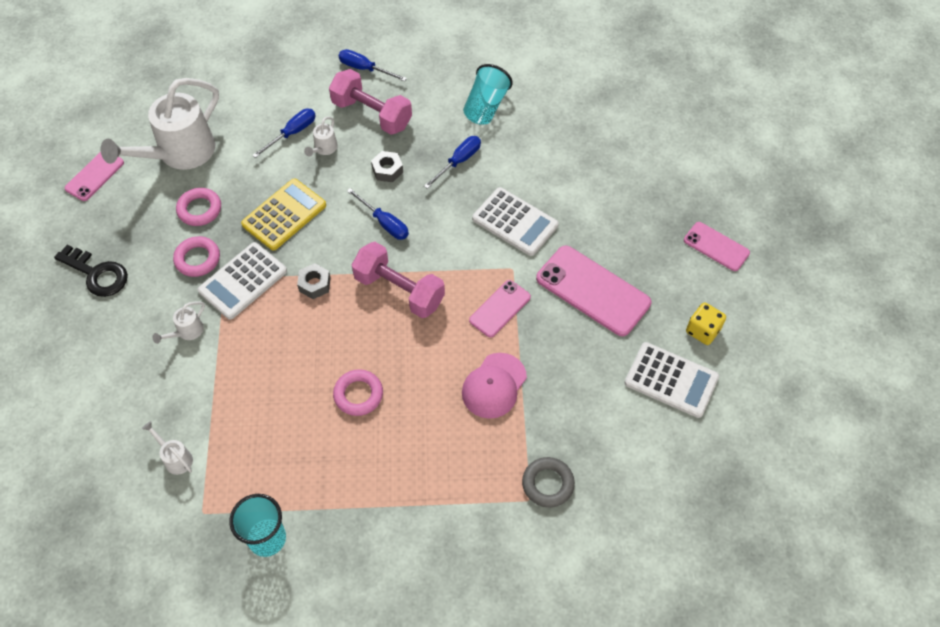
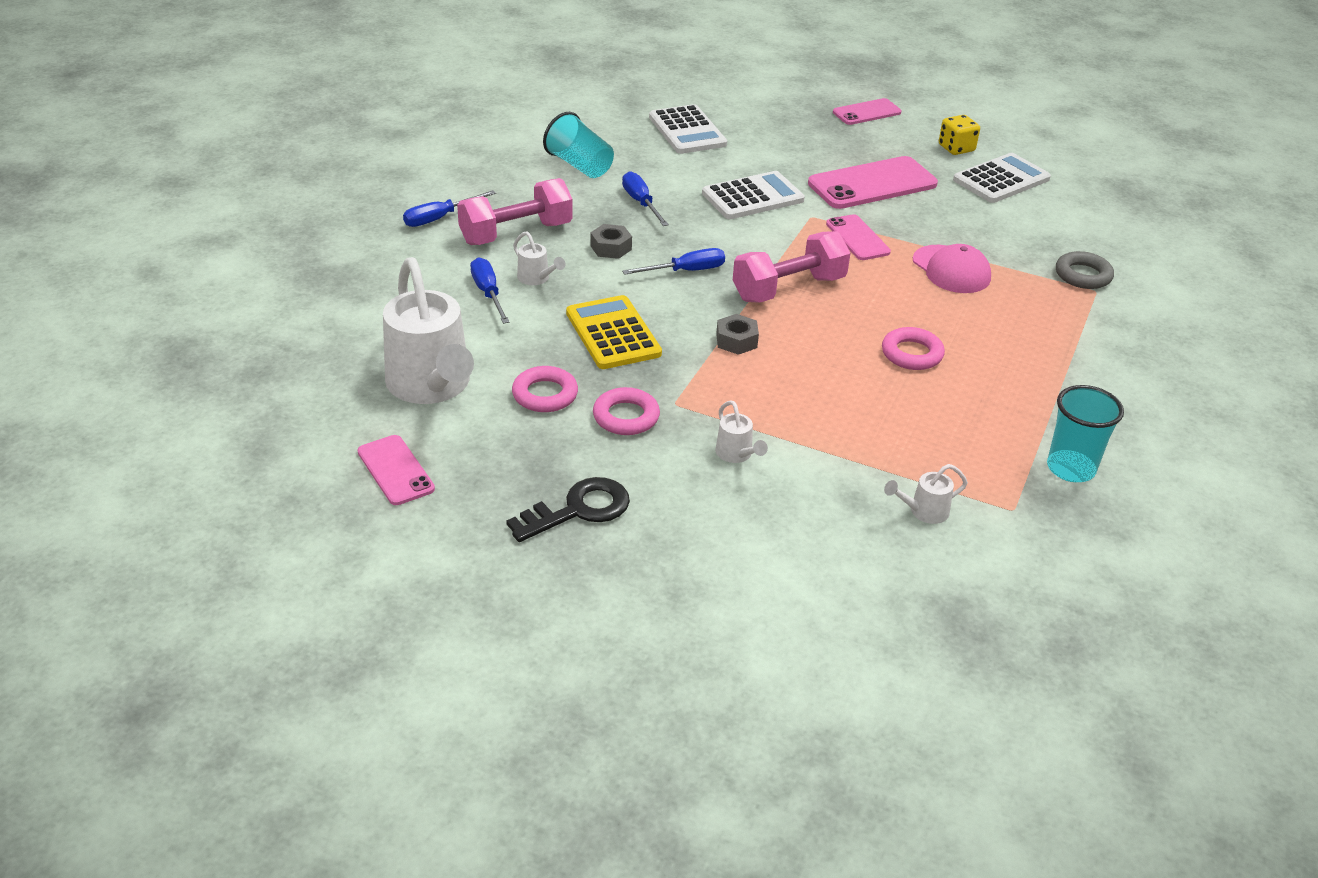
camera: 65 degrees left, 20 degrees down
white calculator [198,242,287,320] -> white calculator moved to [649,104,727,154]

